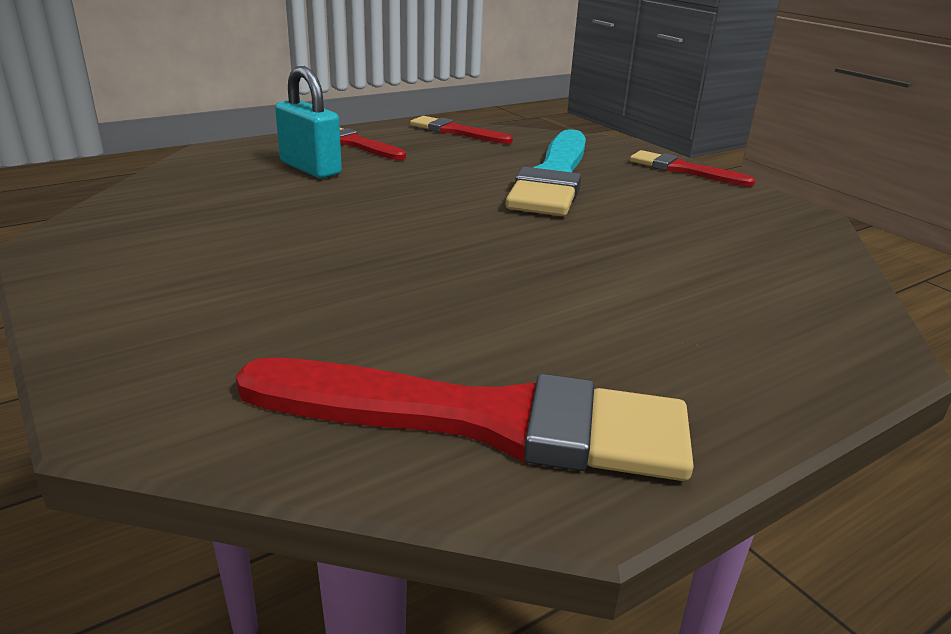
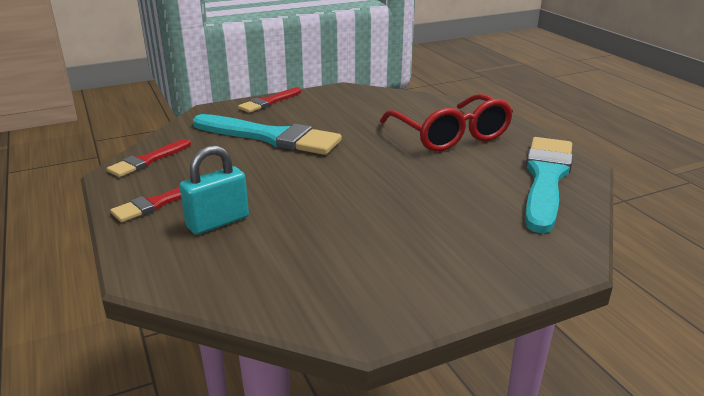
camera: 80 degrees left, 0 degrees up
red brush [236,358,694,481] -> turquoise brush [525,137,573,233]
none -> red glasses [380,94,513,151]

